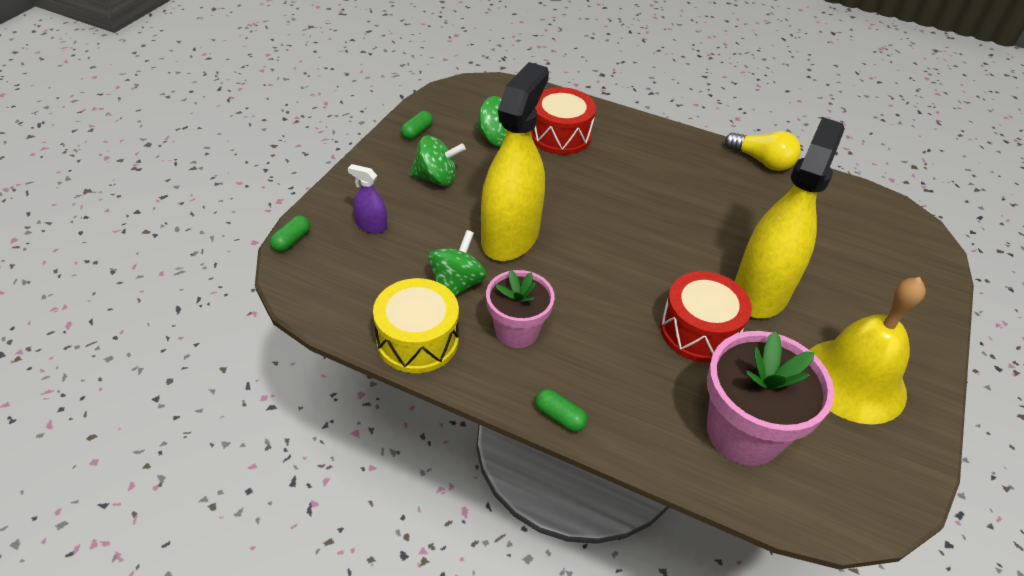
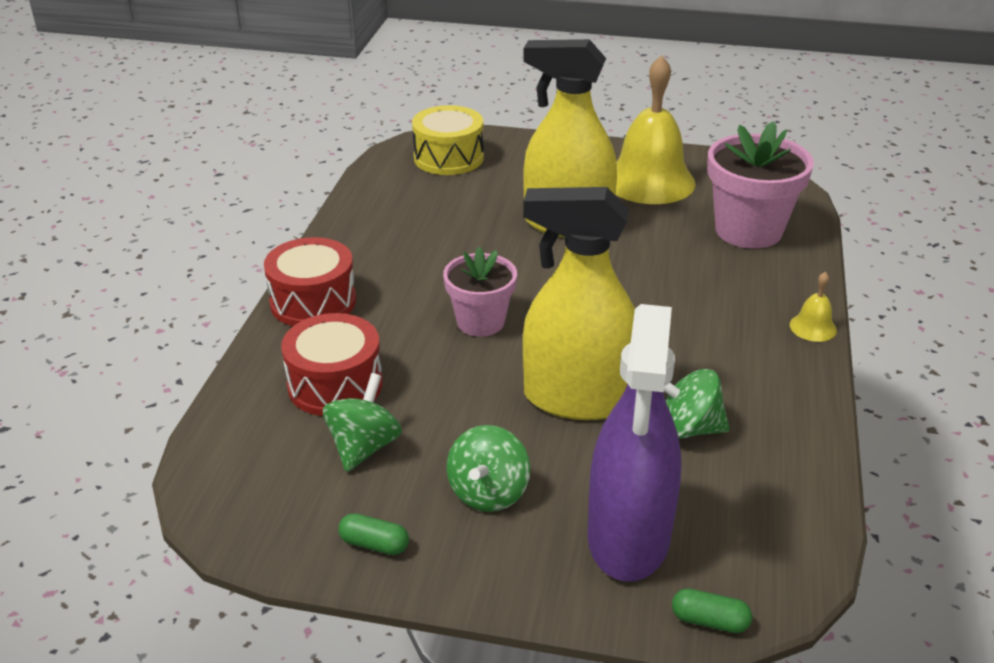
camera: 100 degrees left, 10 degrees down
purple spray bottle [348,164,387,234] -> purple spray bottle [588,304,682,581], size x2.44
yellow drum [373,278,459,373] -> yellow drum moved to [412,105,484,175]
green spinning top [410,136,466,186] -> green spinning top turned 150 degrees counterclockwise [446,425,530,512]
pink flower pot [486,270,555,348] -> pink flower pot moved to [443,246,517,337]
green capsule [535,389,588,432] -> yellow bell [790,272,837,342]
red drum [660,271,752,363] -> red drum moved to [264,237,356,326]
yellow light bulb [725,131,801,171] -> none

